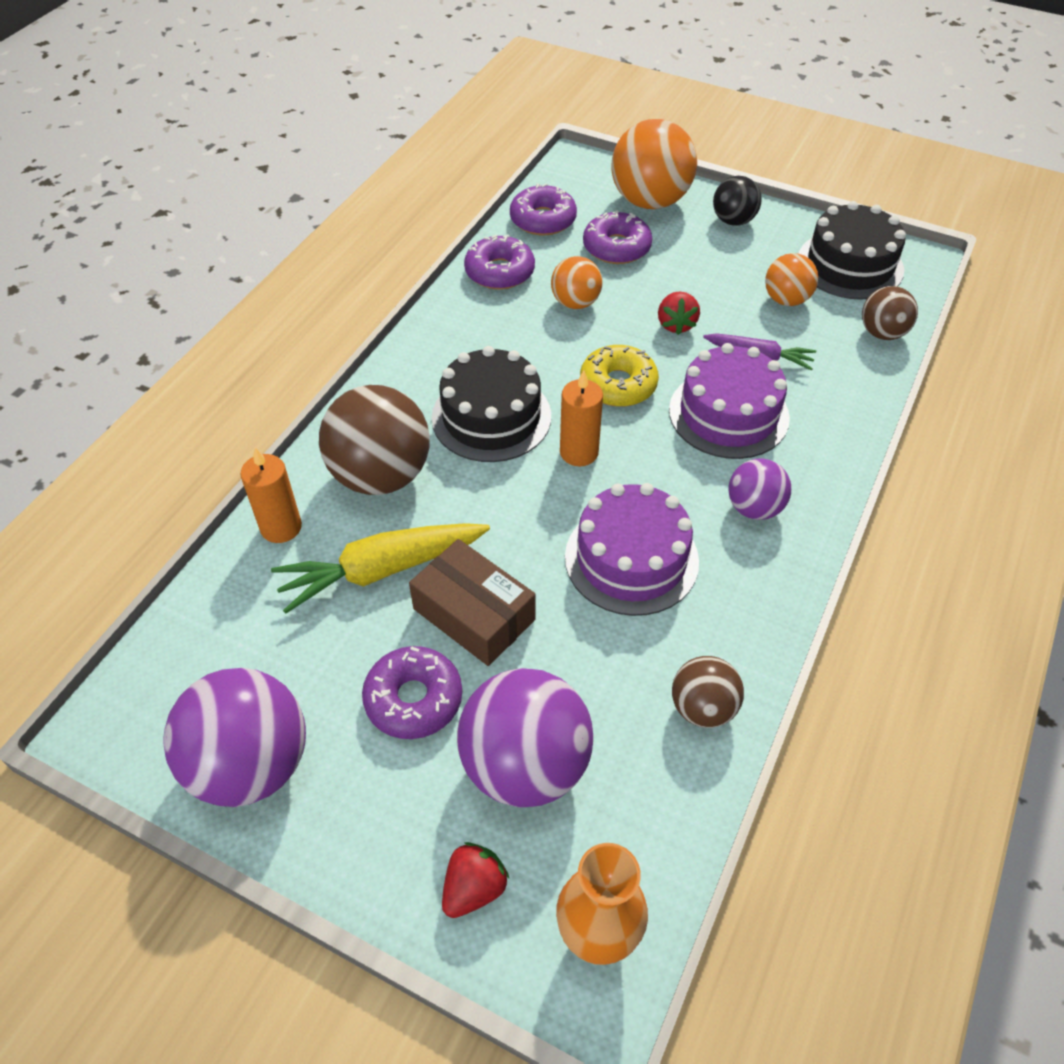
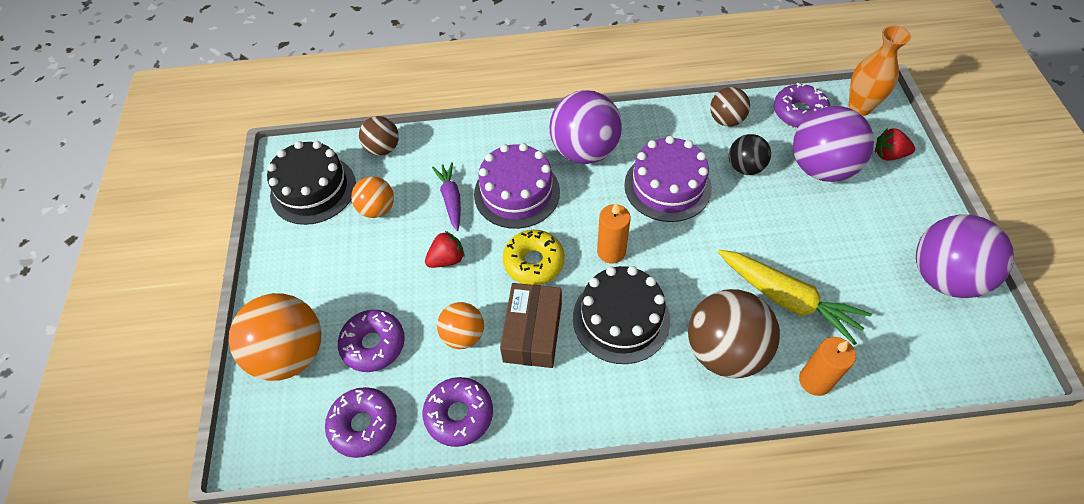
camera: 120 degrees left, 5 degrees up
purple donut [362,646,462,739] -> purple donut moved to [774,83,830,128]
brown box [409,539,536,666] -> brown box moved to [500,283,562,368]
black ball [713,176,762,226] -> black ball moved to [729,134,771,175]
purple ball [728,458,791,520] -> purple ball [549,90,622,164], size x1.80

